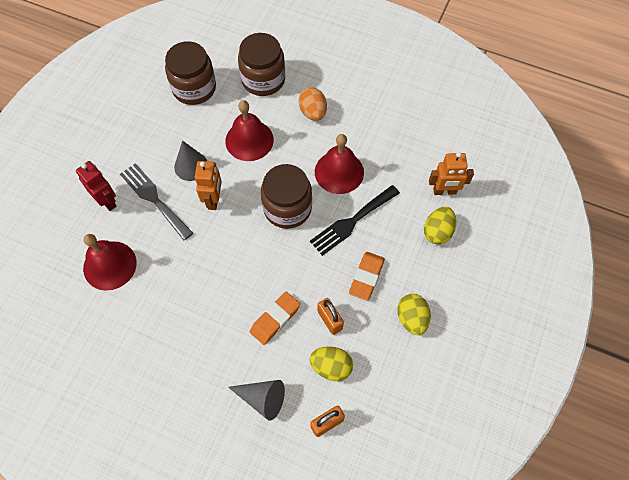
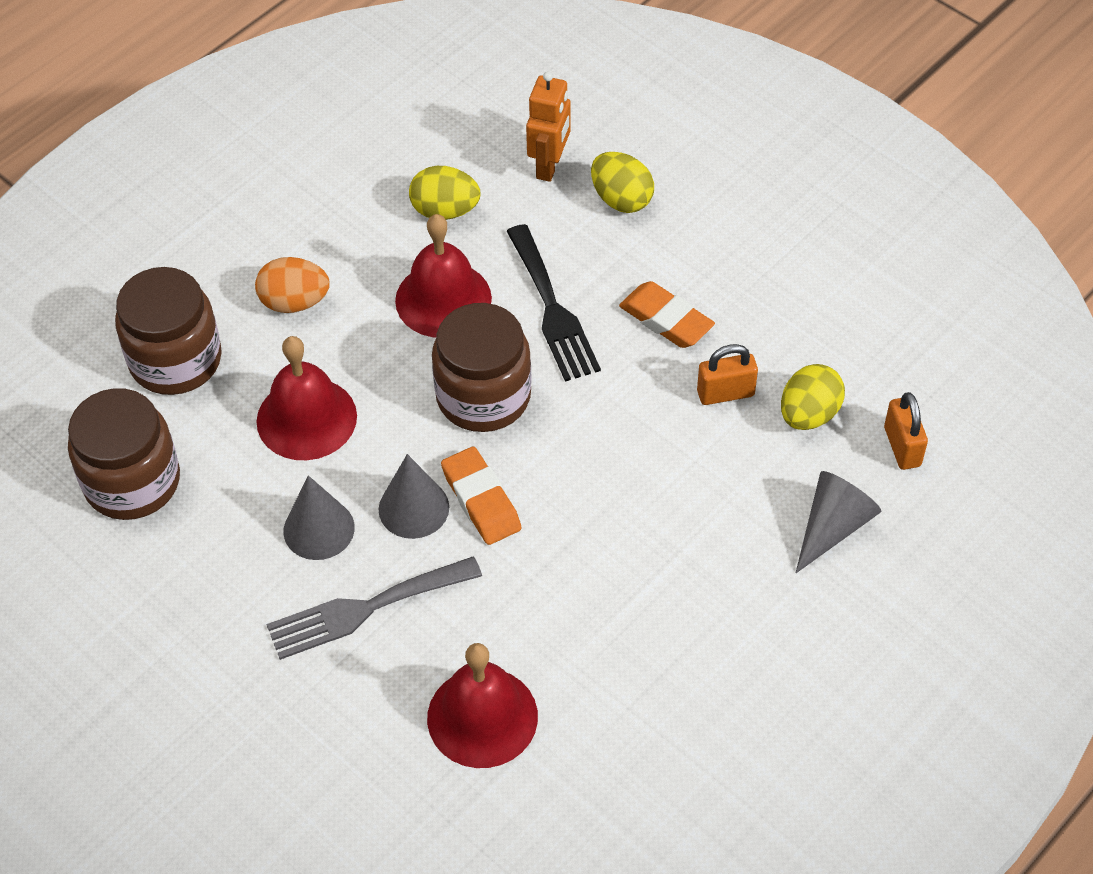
camera: 70 degrees left, 10 degrees down
red robot [76,161,117,211] -> none
orange robot [195,161,222,210] -> grey cone [379,454,449,539]
orange eraser [250,292,300,345] -> orange eraser moved to [441,447,522,545]
yellow egg [397,294,431,335] -> yellow egg moved to [409,166,480,220]

